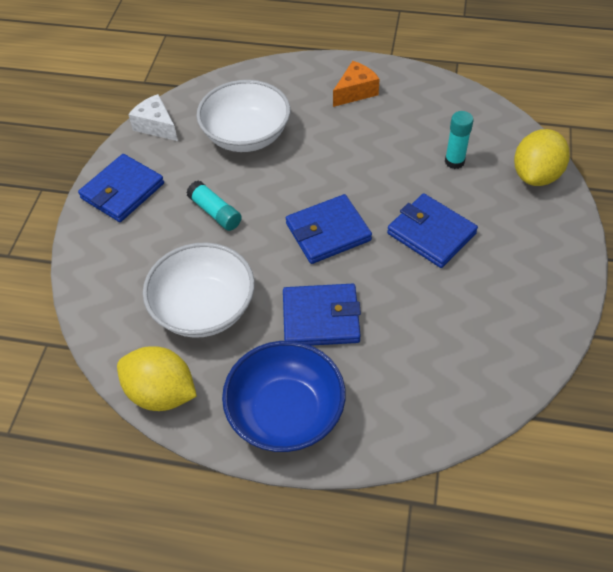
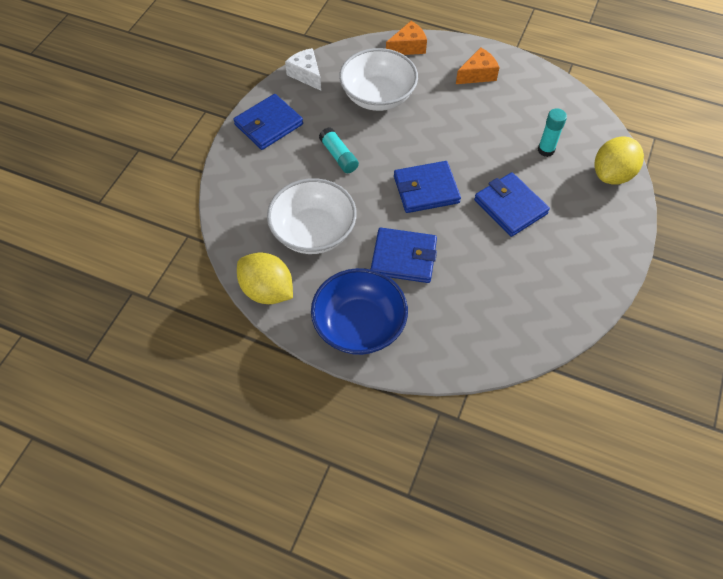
camera: 10 degrees right, 5 degrees up
none -> orange cheese [386,21,427,55]

